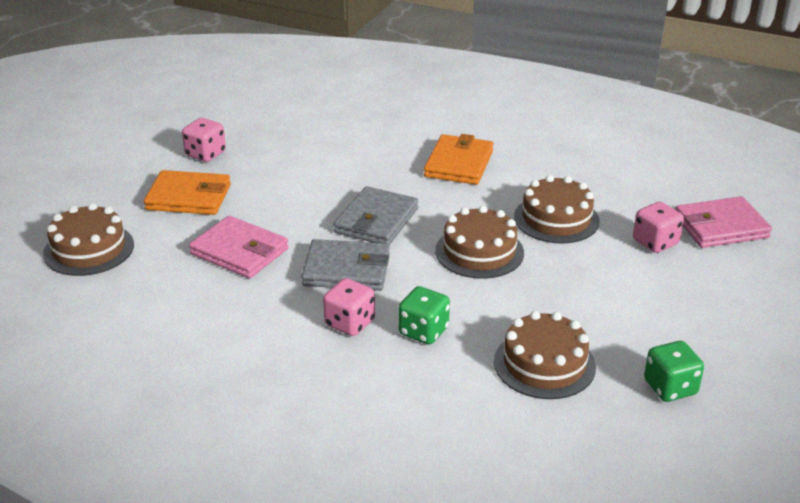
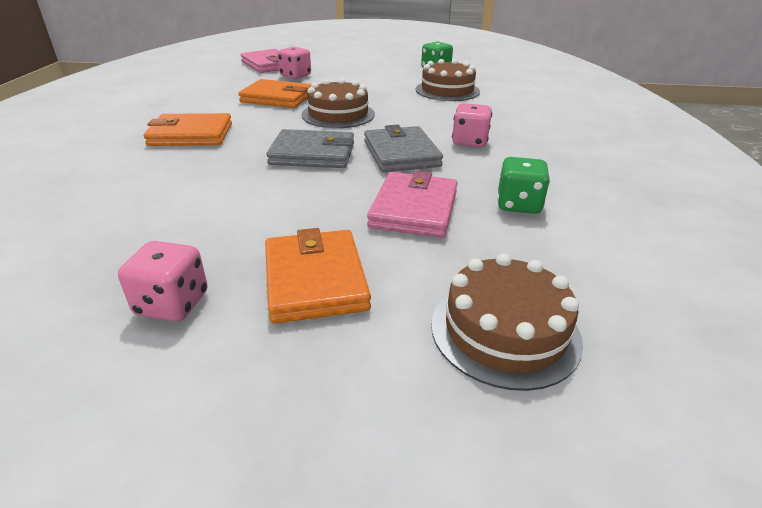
camera: 110 degrees left, 0 degrees up
green dice [399,286,450,344] -> green dice moved to [497,157,550,214]
brown cake [514,175,600,244] -> orange wallet [238,79,311,108]

